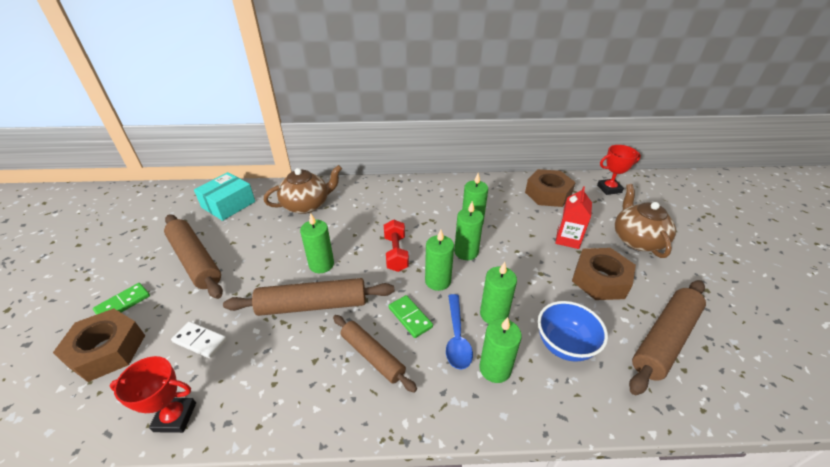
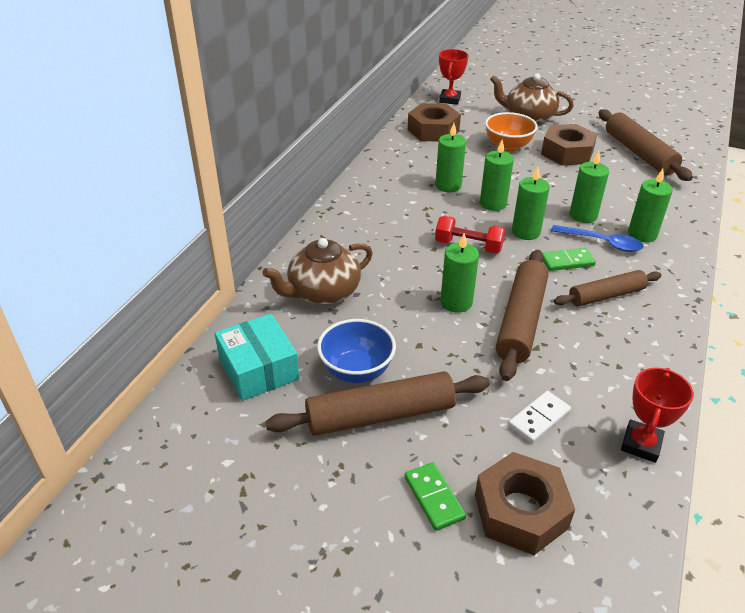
camera: 65 degrees left, 0 degrees up
brown teapot [264,165,342,214] -> brown teapot turned 120 degrees counterclockwise [262,238,373,305]
blue bowl [538,301,608,362] -> blue bowl moved to [317,319,396,383]
red carton [555,186,592,249] -> orange bowl [485,112,538,152]

